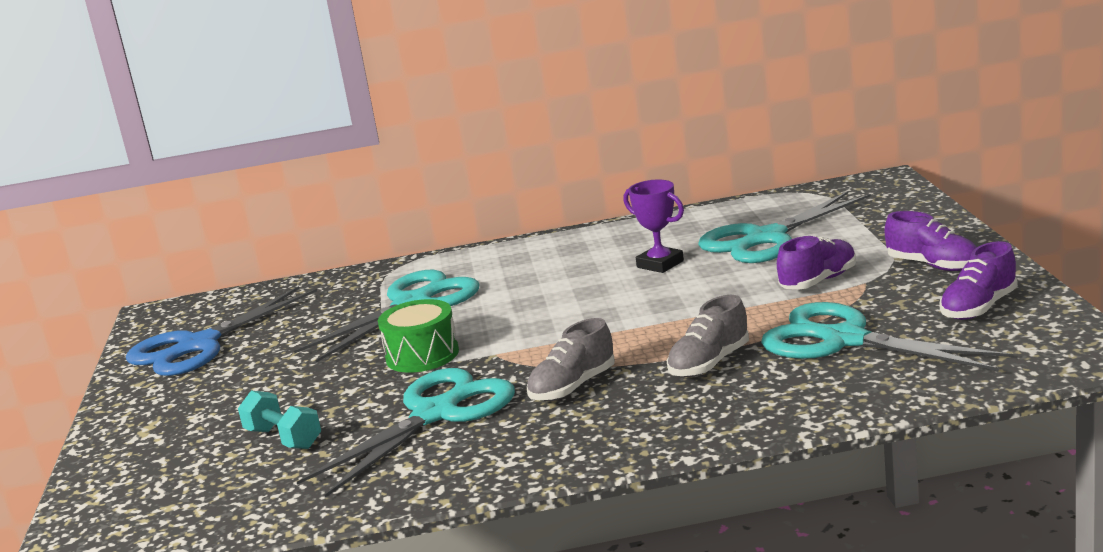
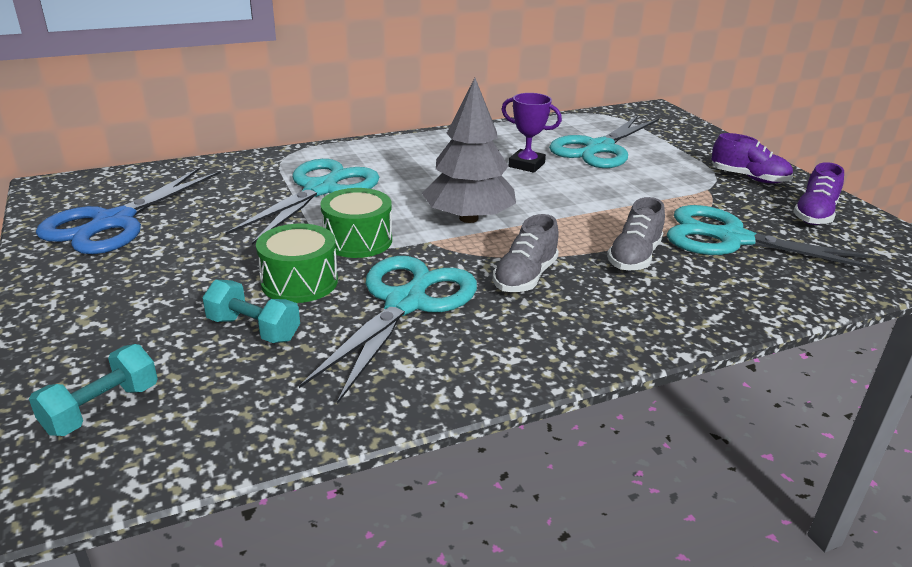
camera: 20 degrees left, 10 degrees up
purple shoe [777,235,856,289] -> none
none -> turquoise dumbbell [29,344,158,436]
none -> green drum [256,223,338,303]
none -> grey tree [422,78,516,223]

